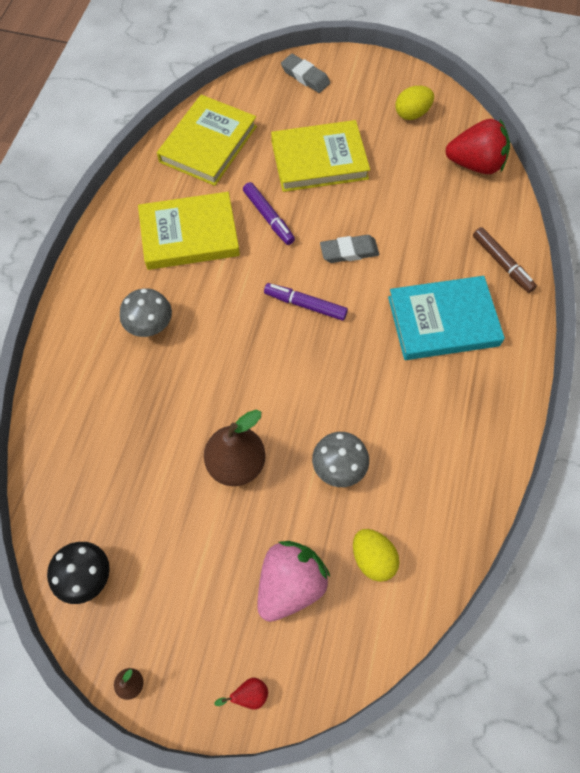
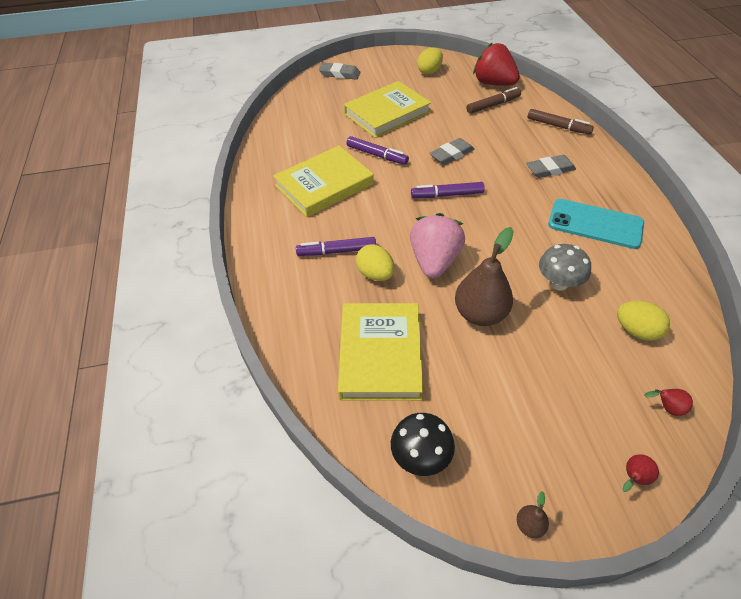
camera: 25 degrees left, 15 degrees down
grey mushroom [120,288,172,337] -> purple marker [296,237,376,256]
yellow book [157,95,257,186] -> yellow book moved to [338,303,423,401]
pink strawberry [258,541,330,622] -> pink strawberry moved to [410,213,465,278]
turquoise book [388,276,505,360] -> grey eraser [526,155,576,178]
red strawberry [445,119,510,174] -> red strawberry turned 120 degrees counterclockwise [473,42,520,86]
none -> yellow egg [356,244,395,281]
none -> brown marker [467,87,521,114]
none -> turquoise phone [548,199,644,249]
none -> red pear [644,389,693,416]

